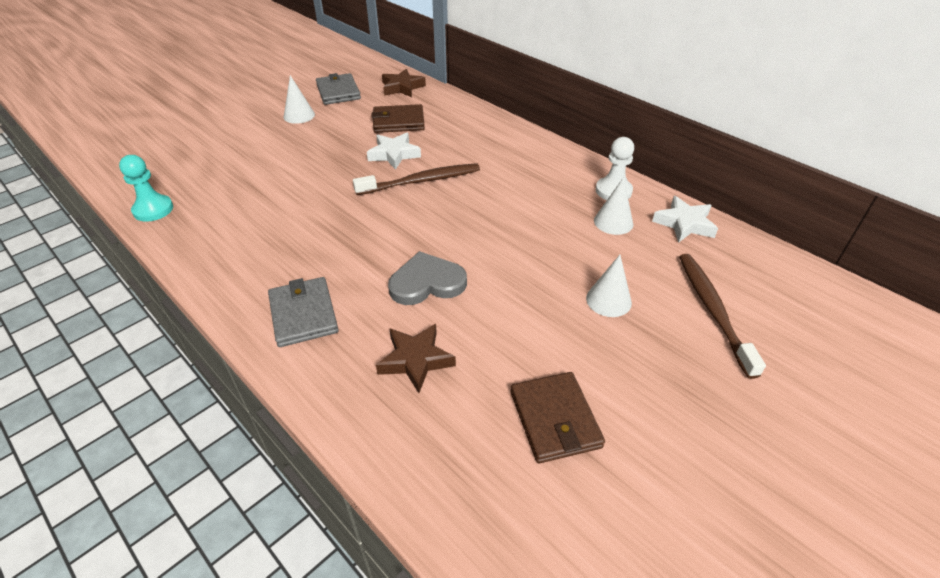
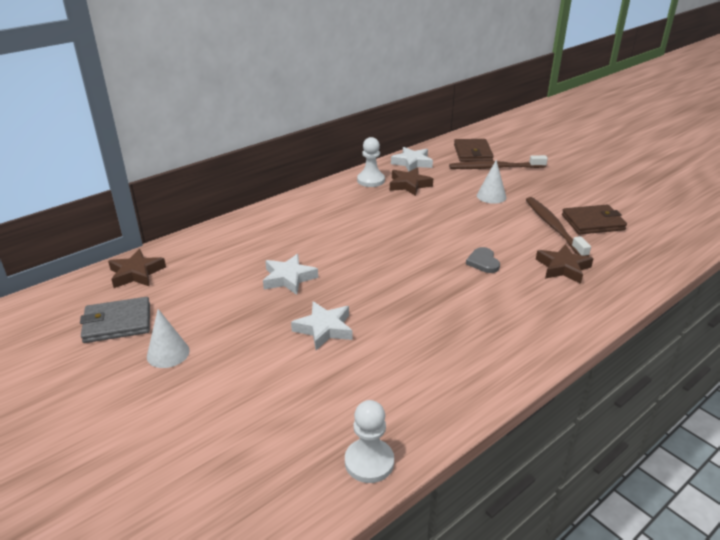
camera: 85 degrees left, 10 degrees down
turquoise pawn [119,155,173,222] -> white pawn [345,400,394,483]
grey wallet [268,277,339,347] -> none
brown toothbrush [353,163,480,195] -> brown toothbrush moved to [526,197,591,256]
brown wallet [371,104,425,133] -> brown wallet moved to [454,139,494,162]
grey heart [388,251,467,305] -> grey heart [466,247,500,273], size x0.62
white cone [594,177,634,235] -> brown star [390,168,433,196]
none -> white star [291,301,353,350]

